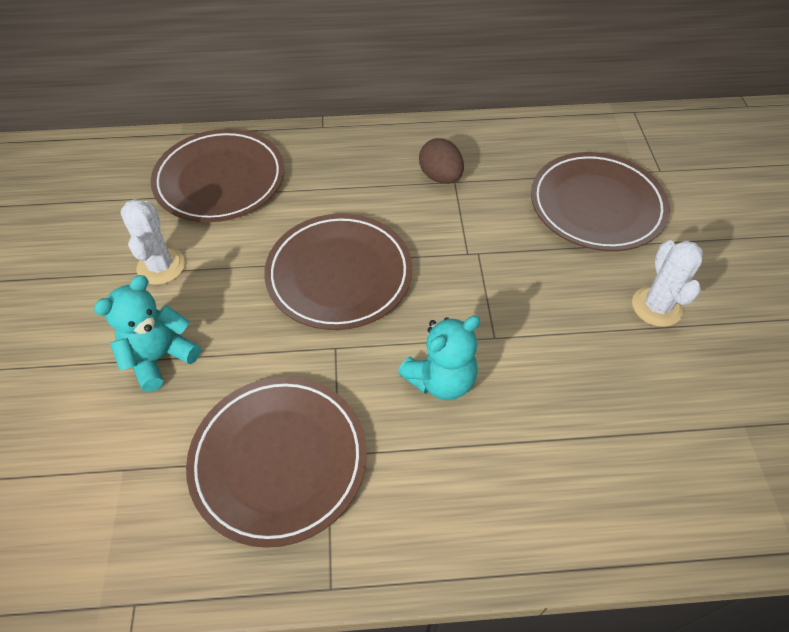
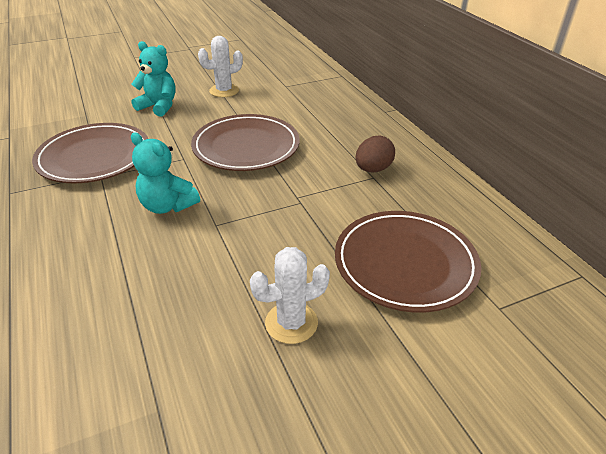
camera: 70 degrees right, 15 degrees down
brown plate [151,129,284,222] -> none

